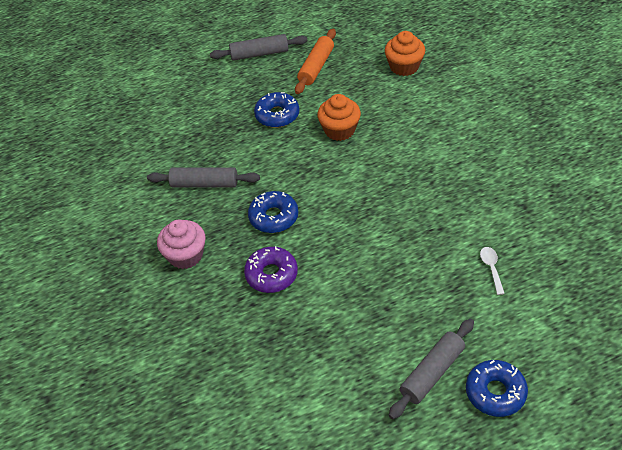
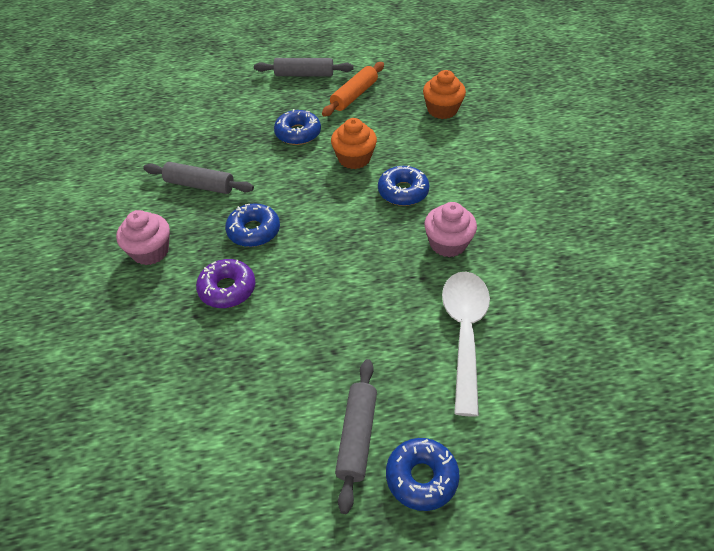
camera: 10 degrees right, 0 degrees up
grey rolling pin [389,319,474,419] -> grey rolling pin turned 45 degrees counterclockwise [335,359,377,514]
white spoon [480,247,505,295] -> white spoon [442,272,490,416], size x2.49
none -> blue donut [378,165,429,206]
none -> pink cupcake [424,202,477,257]

